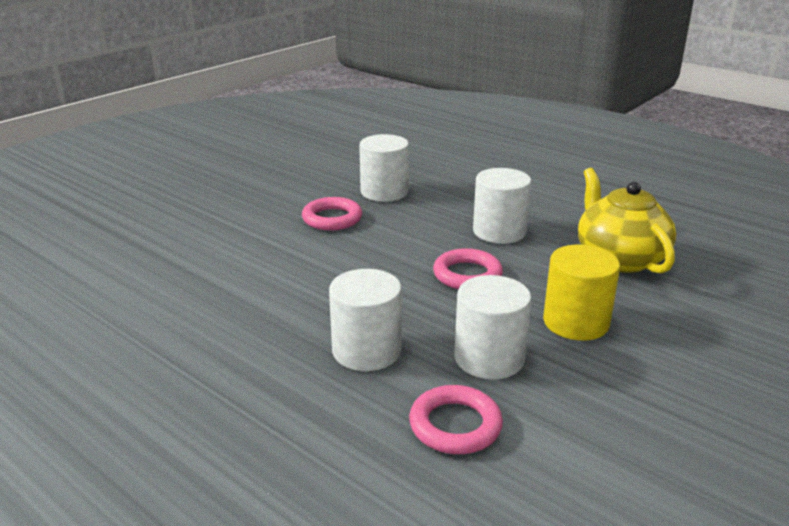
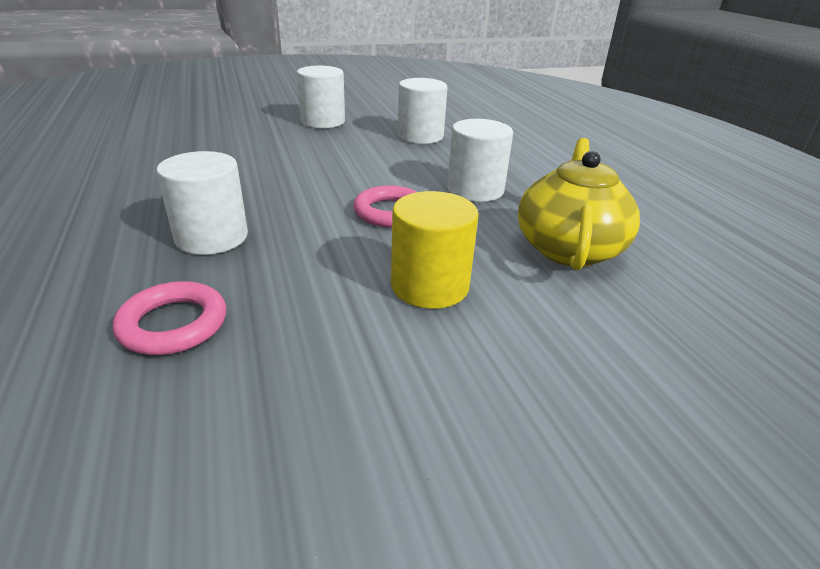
camera: 30 degrees right, 5 degrees up
pink ring [302,197,362,230] -> none
white cylinder [454,275,532,379] -> white cylinder moved to [297,66,345,128]

